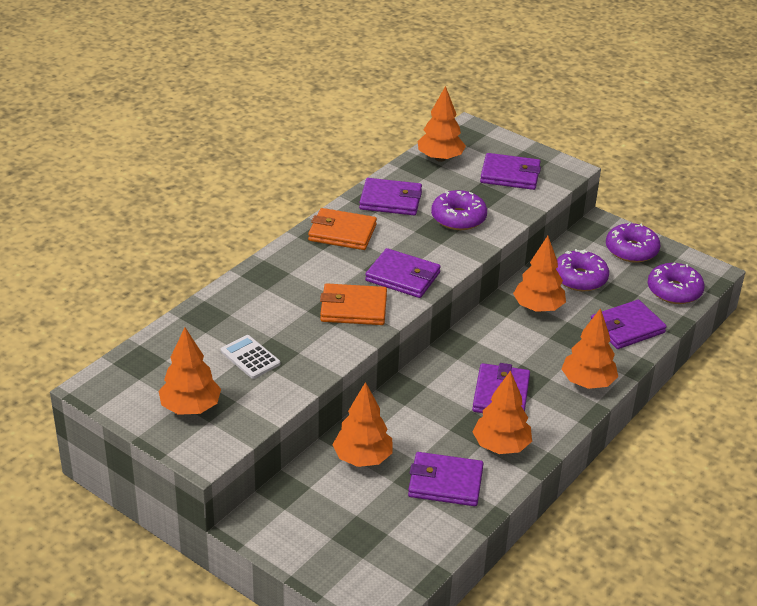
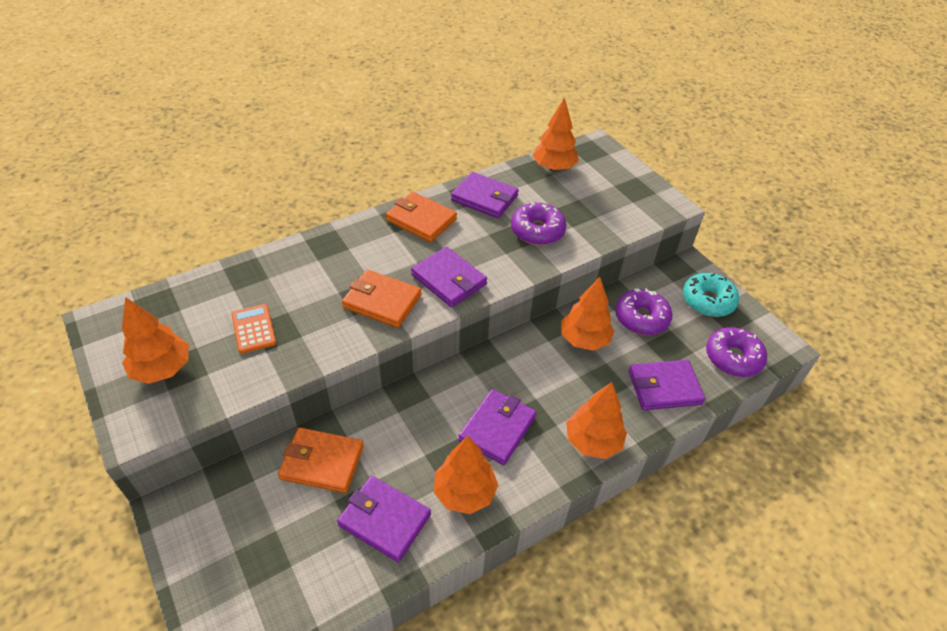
camera: 20 degrees right, 10 degrees up
white calculator [221,335,280,379] -> orange calculator [232,304,276,354]
orange tree [332,382,393,467] -> orange wallet [278,427,364,493]
purple wallet [480,153,541,190] -> none
purple donut [606,223,660,263] -> turquoise donut [683,273,739,317]

